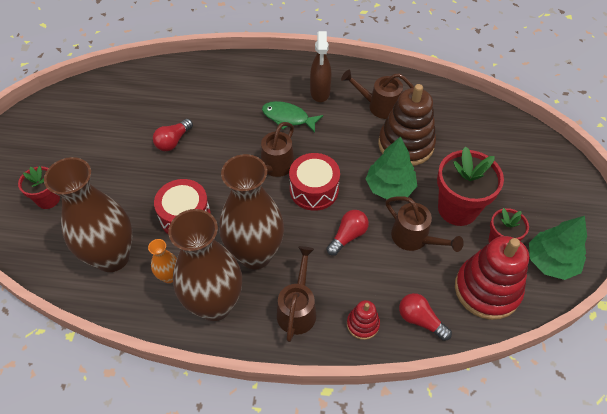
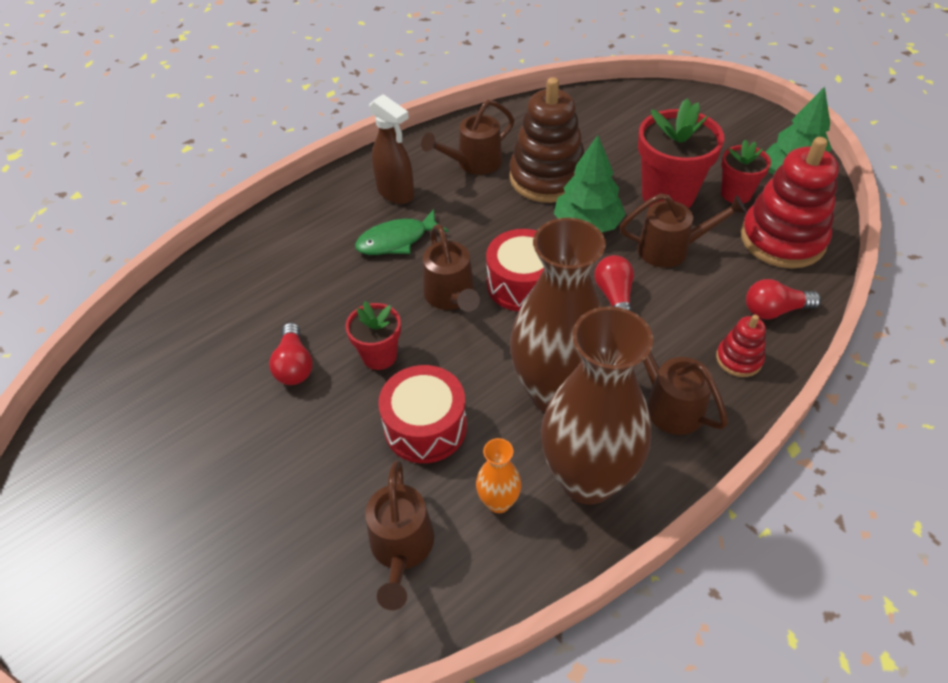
camera: 45 degrees left, 5 degrees down
red flower pot [18,166,60,209] -> red flower pot moved to [345,301,401,370]
brown vase [44,157,132,272] -> brown watering can [365,460,434,610]

